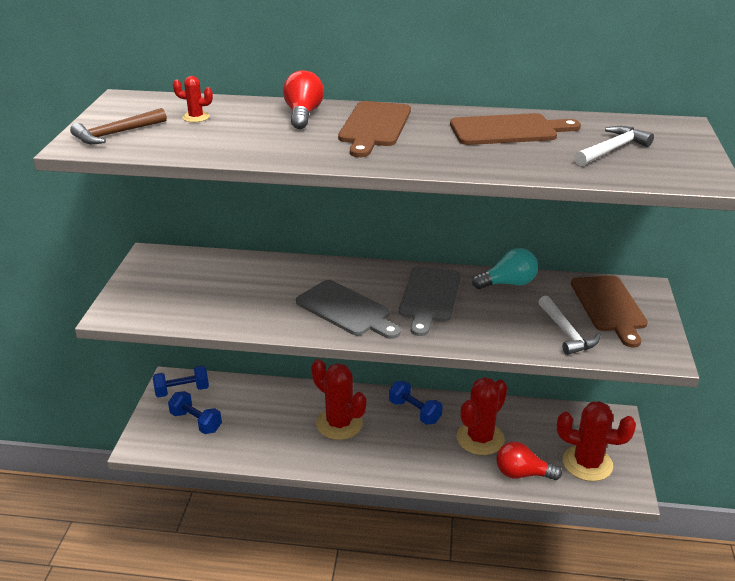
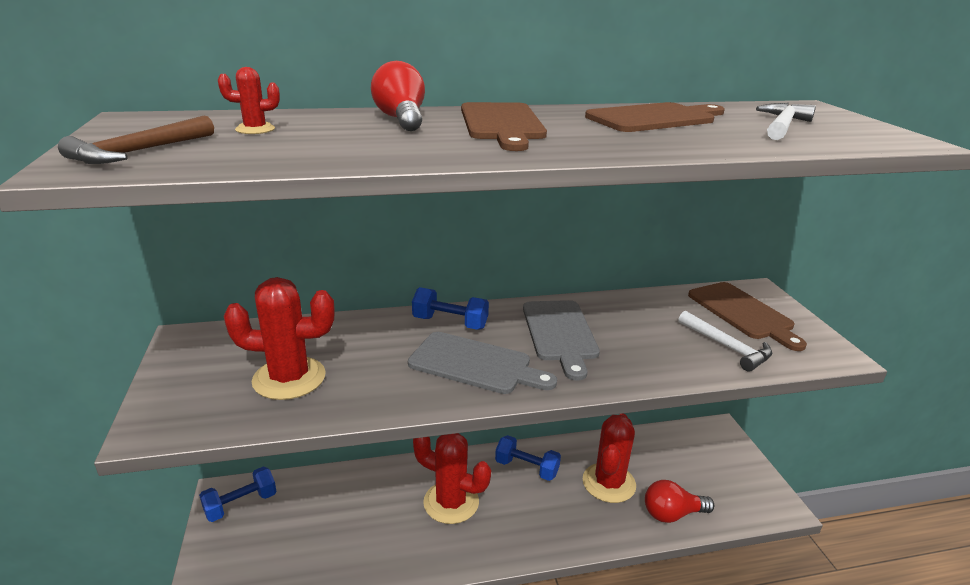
camera: 20 degrees left, 5 degrees down
blue dumbbell [168,391,222,434] -> blue dumbbell moved to [412,287,489,330]
turquoise light bulb [472,248,538,289] -> none
red cactus [557,401,636,481] -> red cactus moved to [224,277,335,400]

